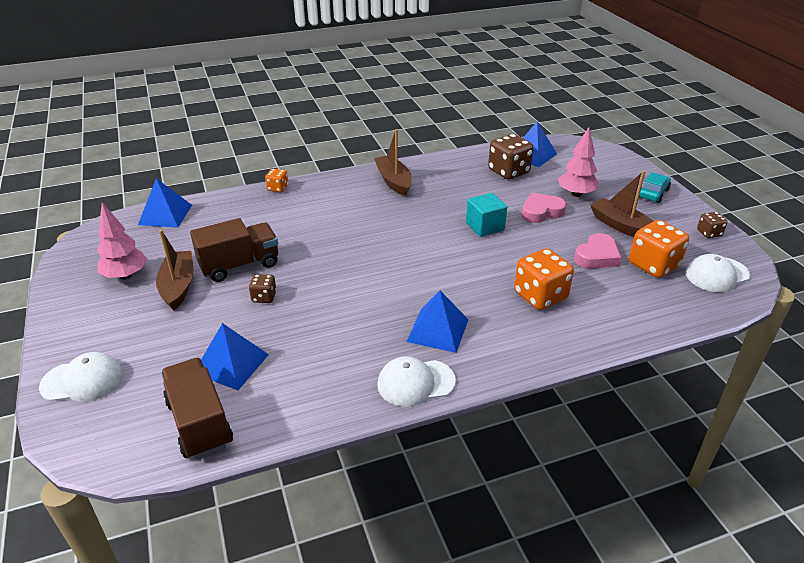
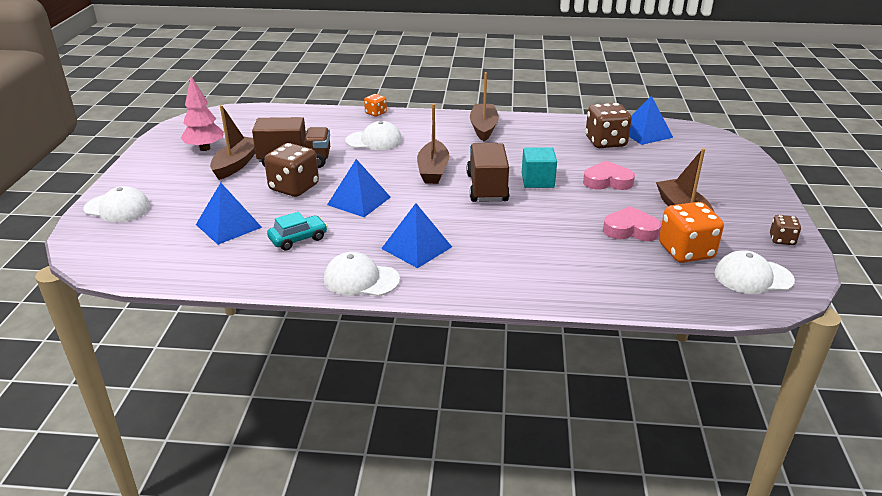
camera: 25 degrees right, 5 degrees down
blue pyramid [138,178,192,228] -> blue pyramid moved to [327,159,391,217]
brown truck [161,358,233,459] -> brown truck moved to [467,143,510,202]
brown dice [249,274,277,303] -> brown dice [264,143,319,197], size x1.92
orange dice [514,248,574,310] -> none
pink tree [558,127,599,197] -> none
pink heart [574,233,621,269] -> pink heart turned 150 degrees counterclockwise [603,206,661,241]
turquoise car [639,172,671,203] -> turquoise car moved to [267,212,327,251]
none -> white cap [345,121,402,150]
none -> brown boat [417,104,450,184]

